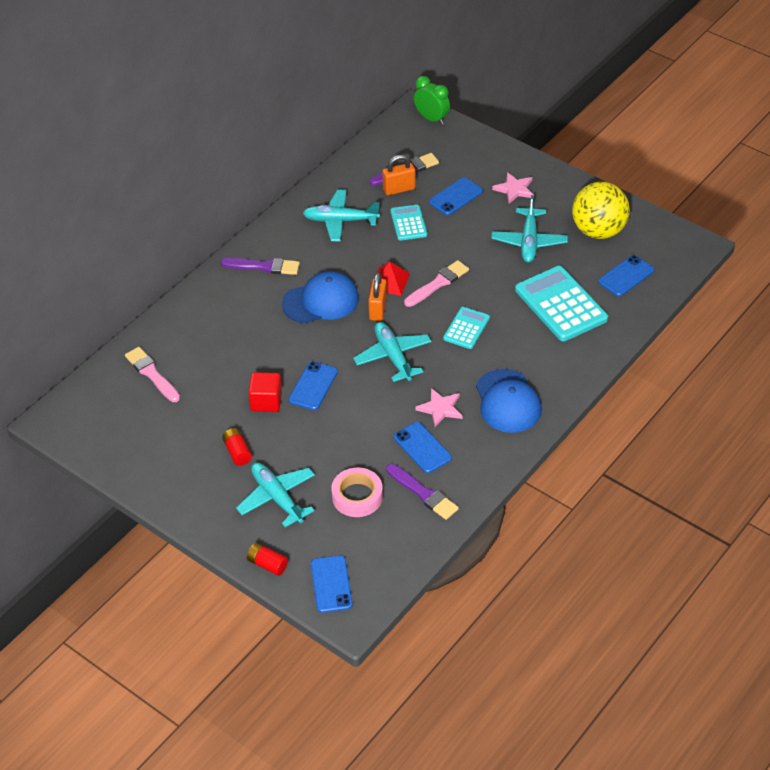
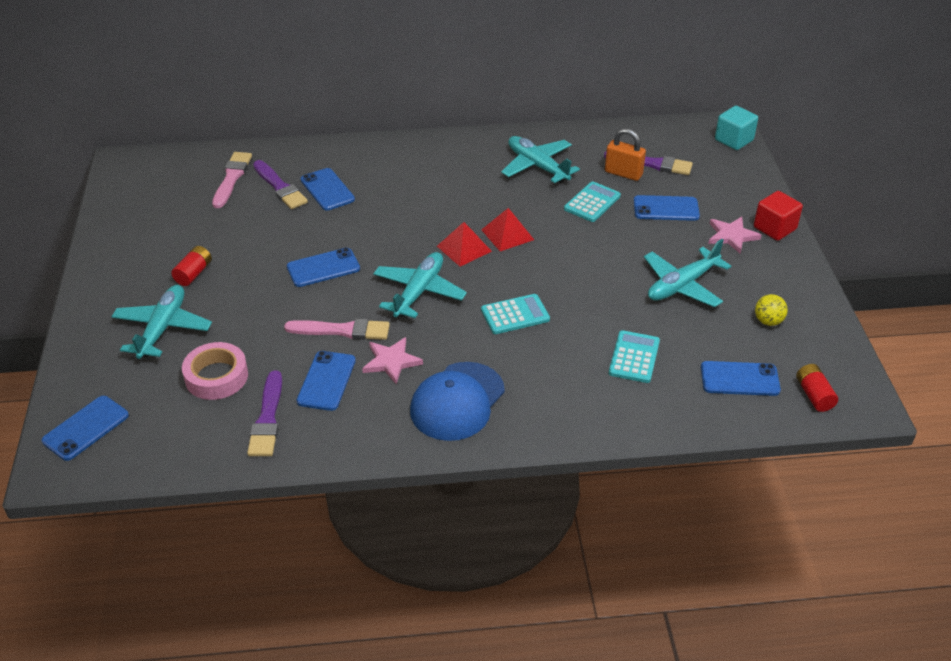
camera: 45 degrees right, 5 degrees down
purple brush [221,258,300,275] -> purple brush moved to [253,160,308,209]
red battery [247,543,288,576] -> red battery moved to [796,364,838,412]
red cube [248,372,282,412] -> red cube moved to [754,191,803,241]
blue cap [282,271,359,323] -> none
orange padlock [368,272,387,321] -> red pyramid [437,222,492,267]
pink brush [404,260,469,307] -> pink brush moved to [284,319,390,340]
green clock [414,76,450,125] -> turquoise cube [715,106,758,150]
turquoise calculator [515,266,608,341] -> turquoise calculator [609,330,660,383], size x0.55
yellow ball [572,182,630,239] -> yellow ball [755,294,788,326], size x0.42
none -> blue phone [300,168,355,211]

